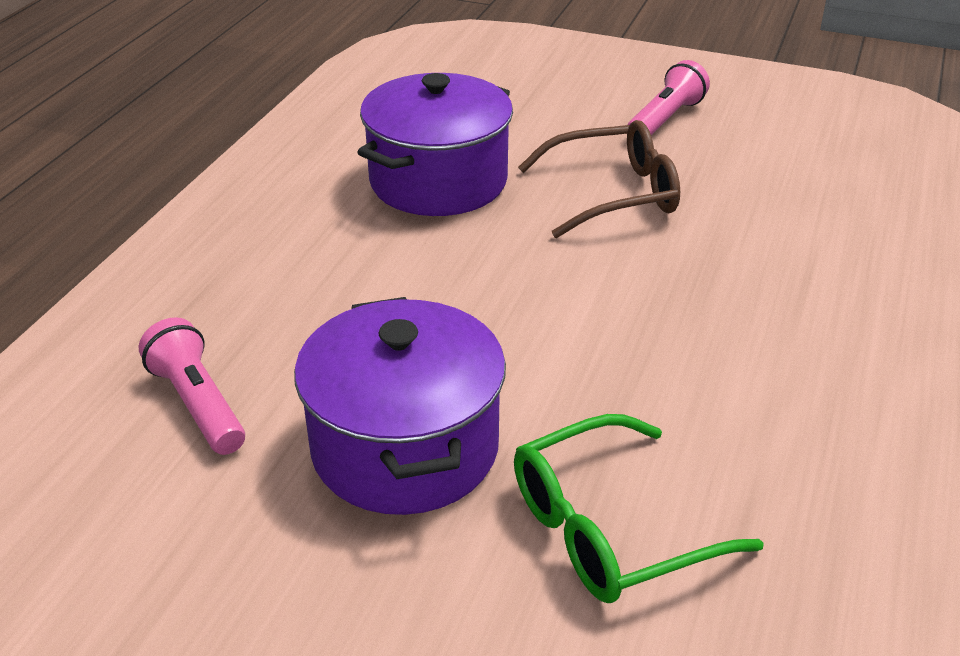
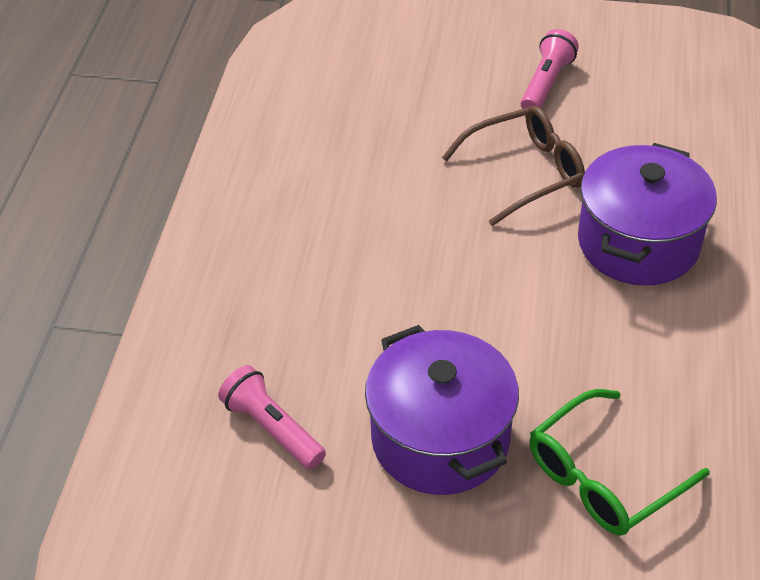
camera: 10 degrees left, 10 degrees up
purple pot [357,73,513,216] -> purple pot moved to [578,143,717,286]

